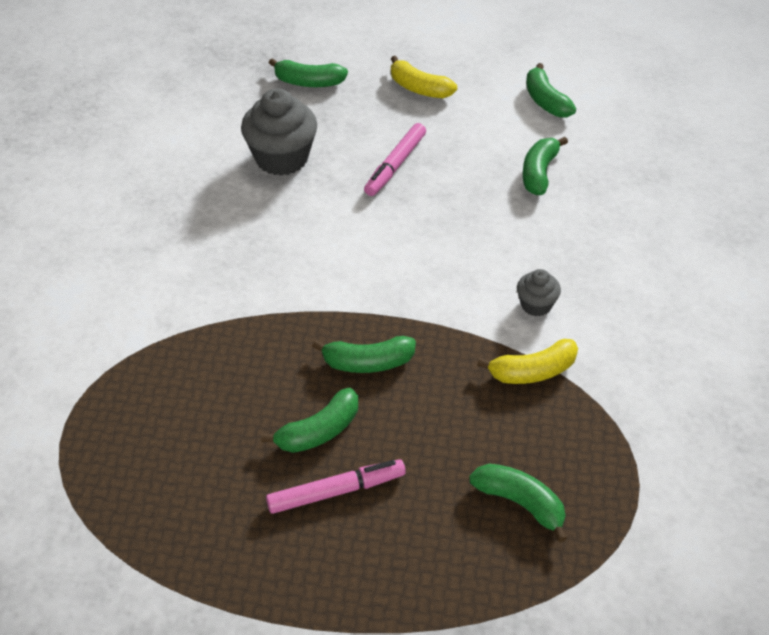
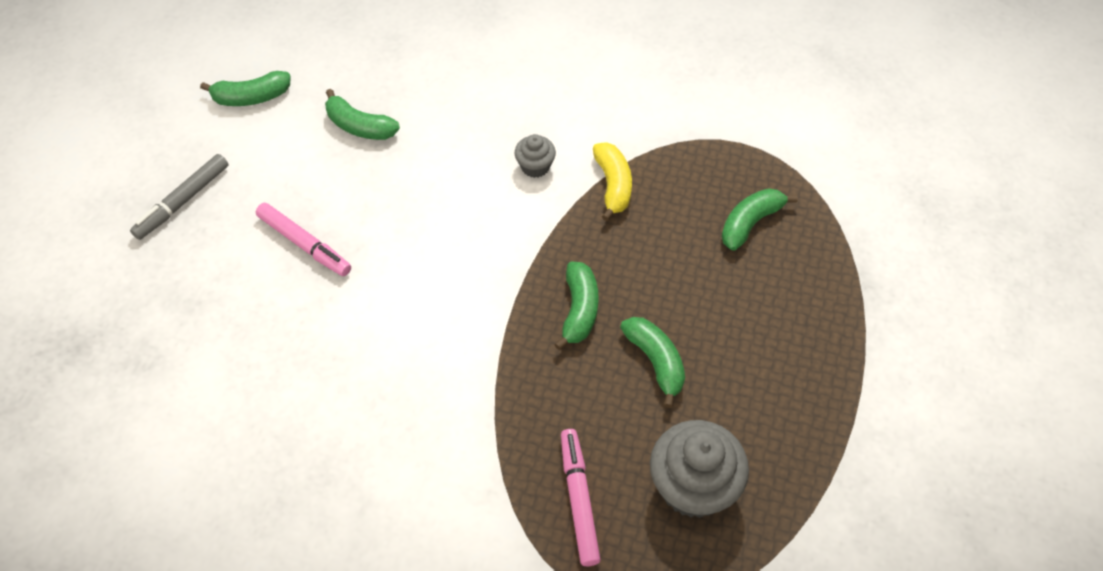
camera: 80 degrees left, 10 degrees up
grey cupcake [241,88,317,176] -> grey cupcake moved to [650,420,749,518]
pink marker [266,459,406,514] -> pink marker moved to [561,429,601,566]
green banana [269,58,348,87] -> none
yellow banana [391,56,457,98] -> grey marker [130,154,228,240]

